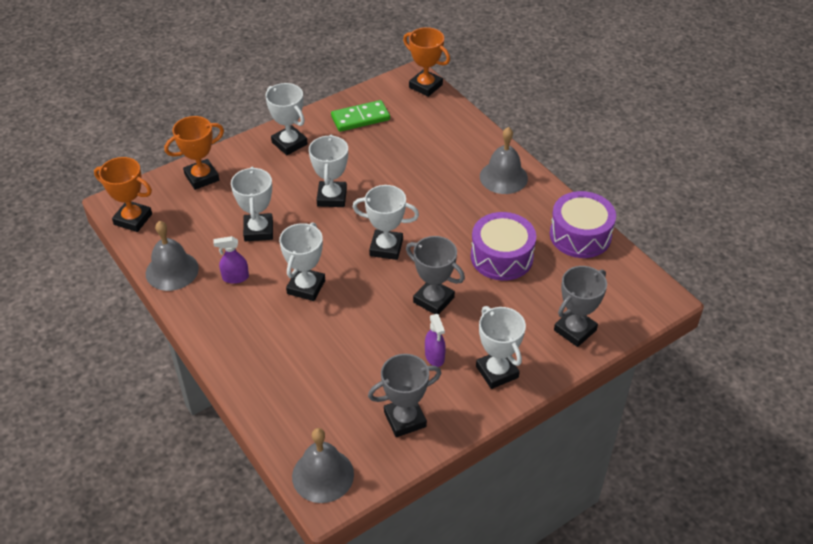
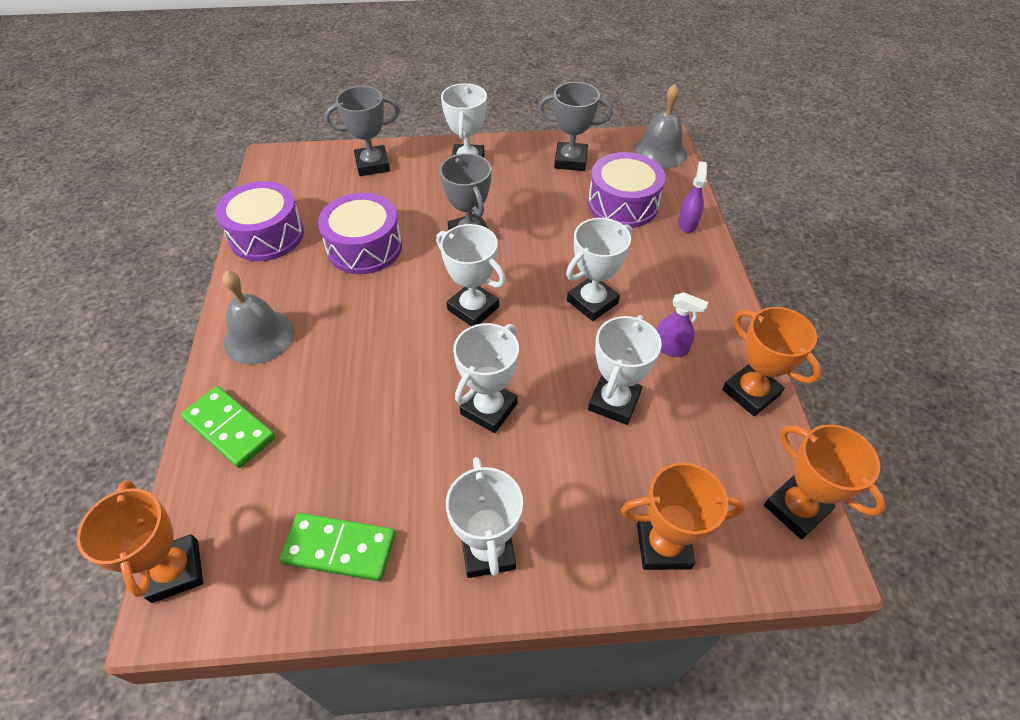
camera: 150 degrees left, 5 degrees up
grey bell [146,221,199,291] -> orange trophy [722,307,822,416]
purple spray bottle [425,314,446,367] -> purple spray bottle moved to [678,161,707,233]
none -> green domino [181,386,275,468]
none -> purple drum [588,152,665,228]

